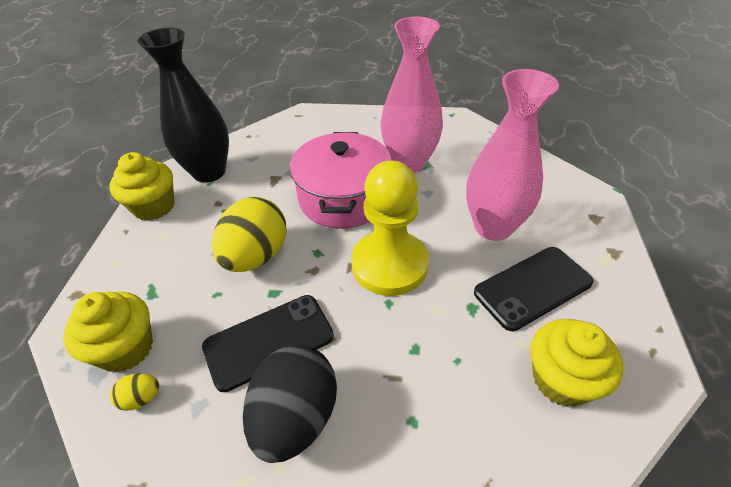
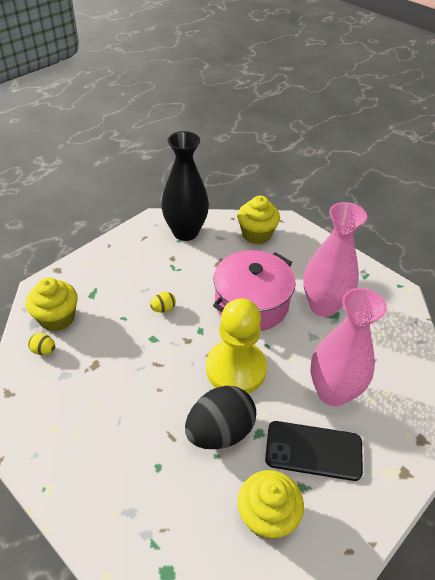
camera: 35 degrees right, 0 degrees up
yellow cupcake [109,152,175,221] -> yellow cupcake moved to [237,196,280,244]
black phone [202,295,334,392] -> none
yellow egg [212,197,286,272] -> yellow egg [150,292,176,313], size x0.42
black egg [243,345,337,463] -> black egg moved to [185,386,256,449]

